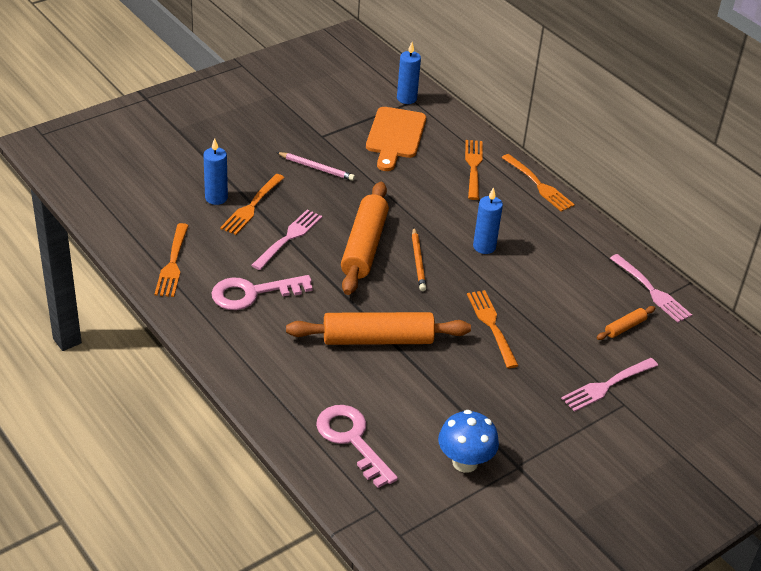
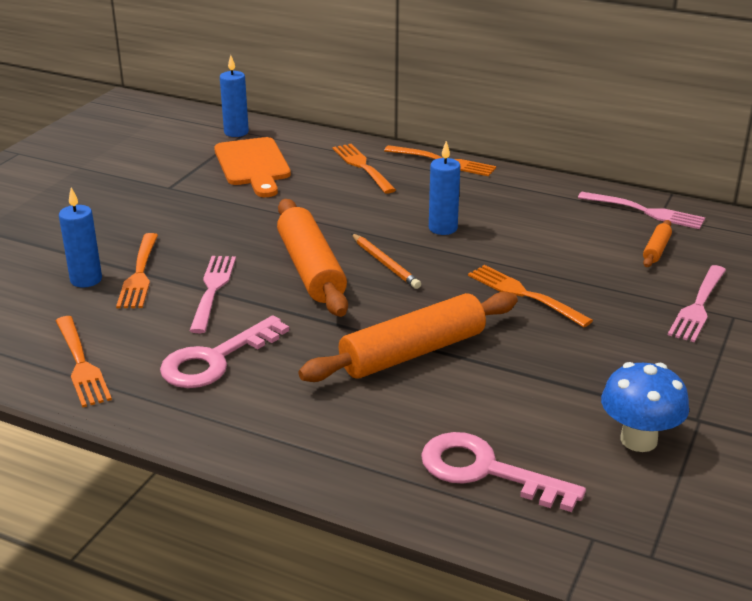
camera: 25 degrees left, 10 degrees down
pink pencil [276,152,355,181] -> none

